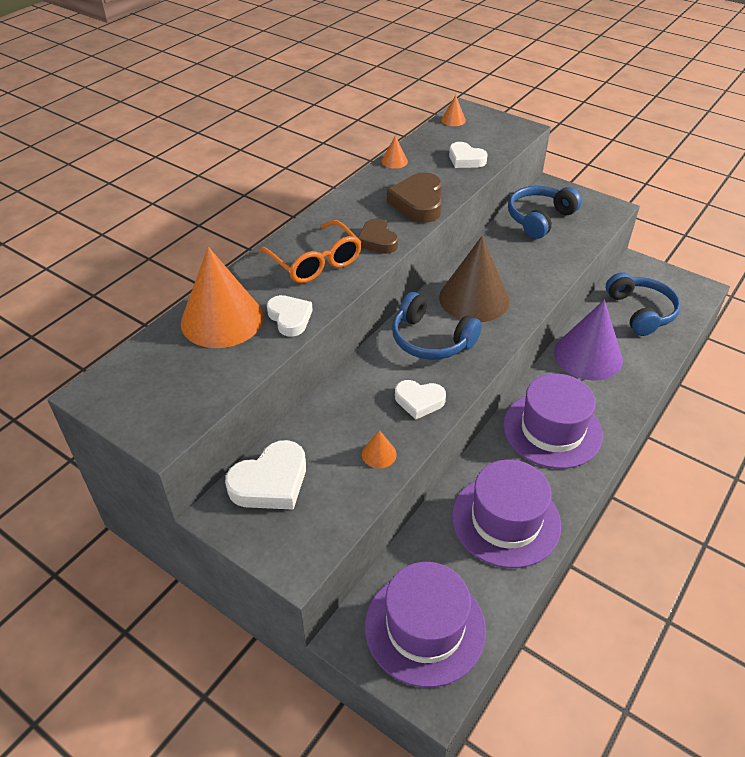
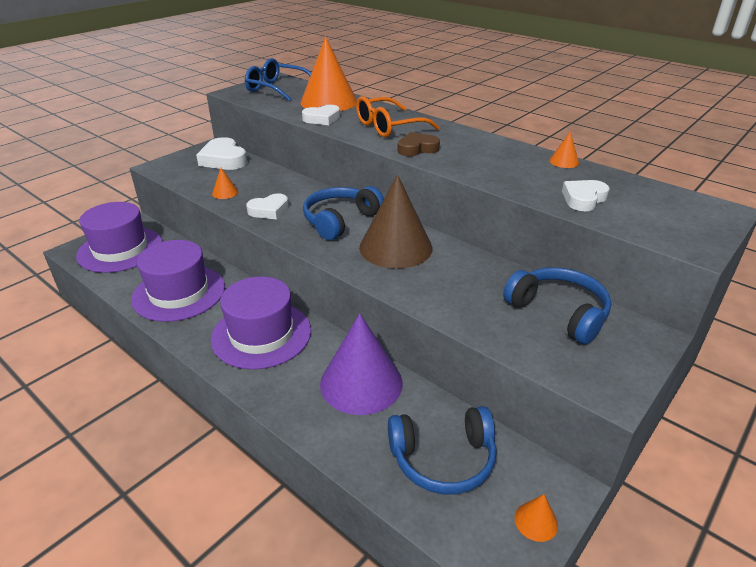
camera: 95 degrees right, 10 degrees down
brown heart [387,172,442,223] -> none
white heart [395,380,446,419] -> white heart turned 135 degrees counterclockwise [246,193,289,220]
orange cone [441,95,466,126] -> orange cone moved to [515,494,558,542]
none -> blue glasses [245,58,311,102]

